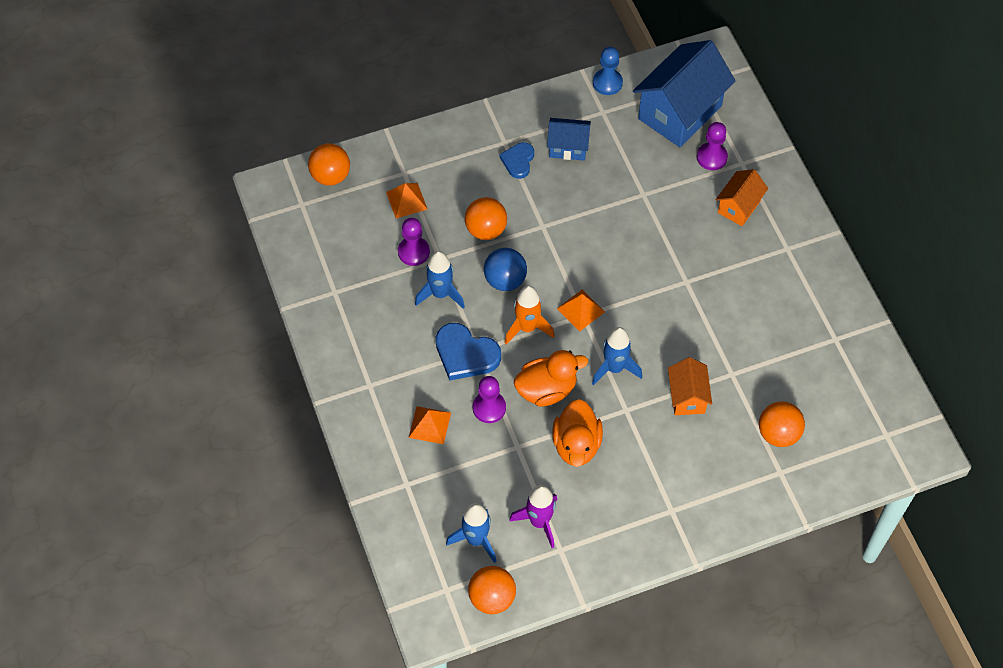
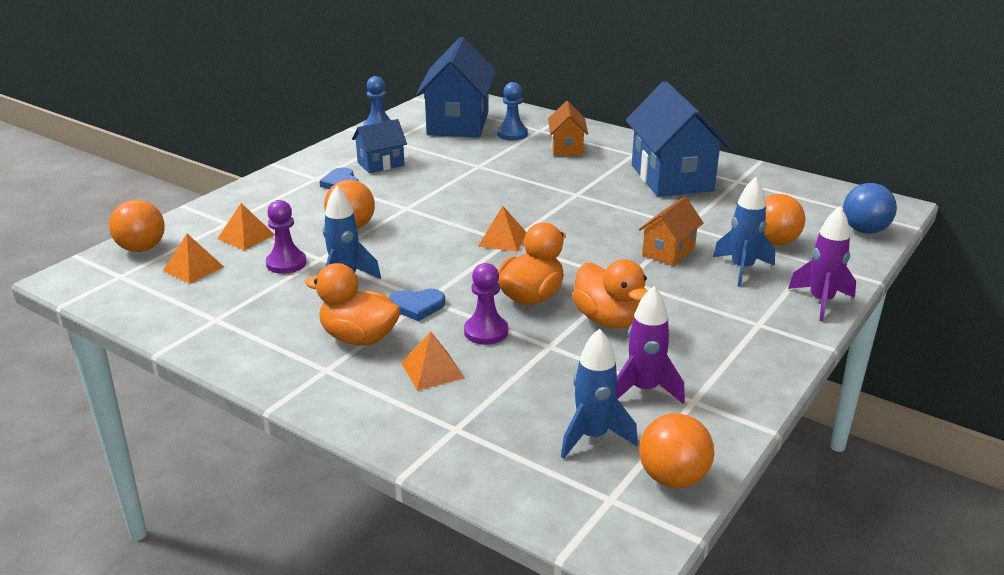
camera: 35 degrees left, 30 degrees down
blue heart [436,323,501,381] -> blue heart [389,289,445,321], size x0.62
blue ball [484,248,527,291] -> blue ball moved to [843,183,897,234]
orange rocket [505,286,555,344] -> none
blue rocket [592,327,642,385] -> blue rocket moved to [713,177,775,287]
orange house [668,357,712,415] -> orange house turned 75 degrees clockwise [639,196,704,266]
purple pawn [697,122,728,170] -> blue pawn [497,82,528,141]
none -> orange pyramid [163,234,224,284]
none -> orange duck [305,263,401,346]
none -> blue house [626,81,730,197]
none -> purple rocket [788,206,856,321]

